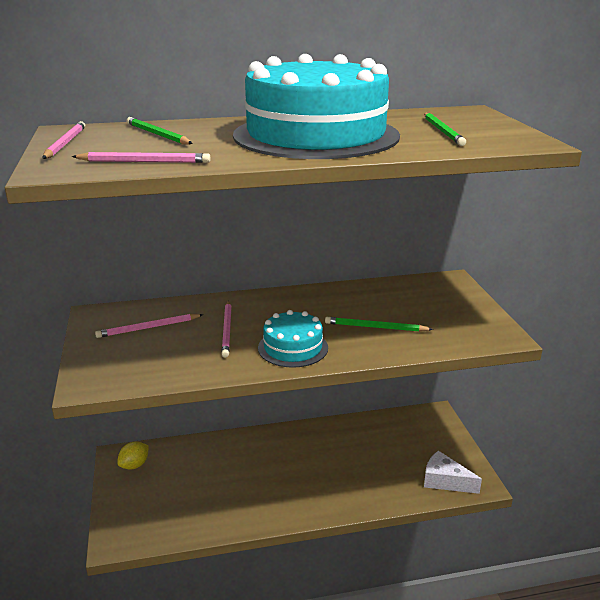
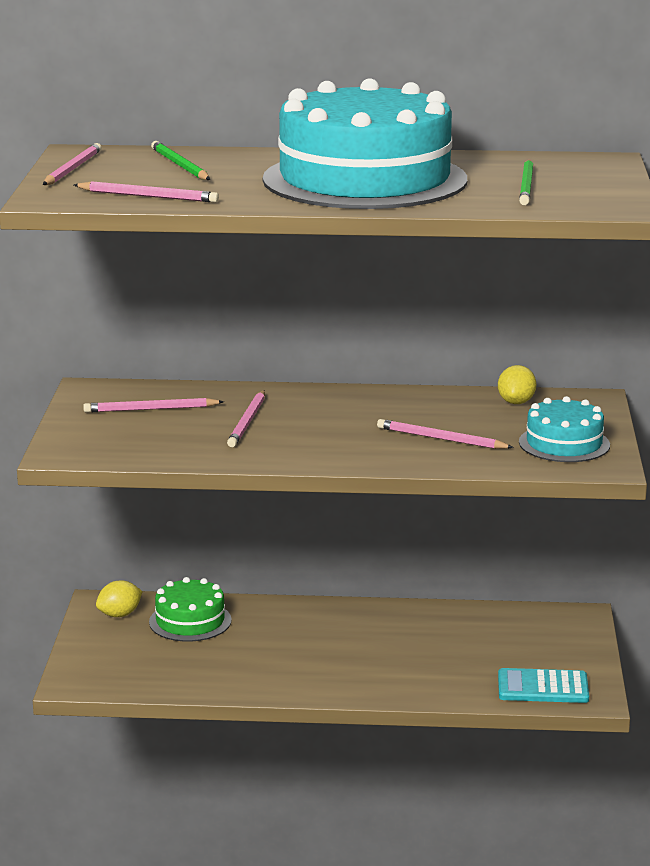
camera: 15 degrees right, 5 degrees down
turquoise cake [258,310,328,368] -> turquoise cake moved to [519,396,610,462]
green pencil [325,317,433,332] -> pink pencil [377,419,514,449]
white cheese [424,451,482,494] -> turquoise calculator [498,668,589,703]
none -> green cake [149,577,232,642]
none -> yellow lemon [498,365,536,404]

